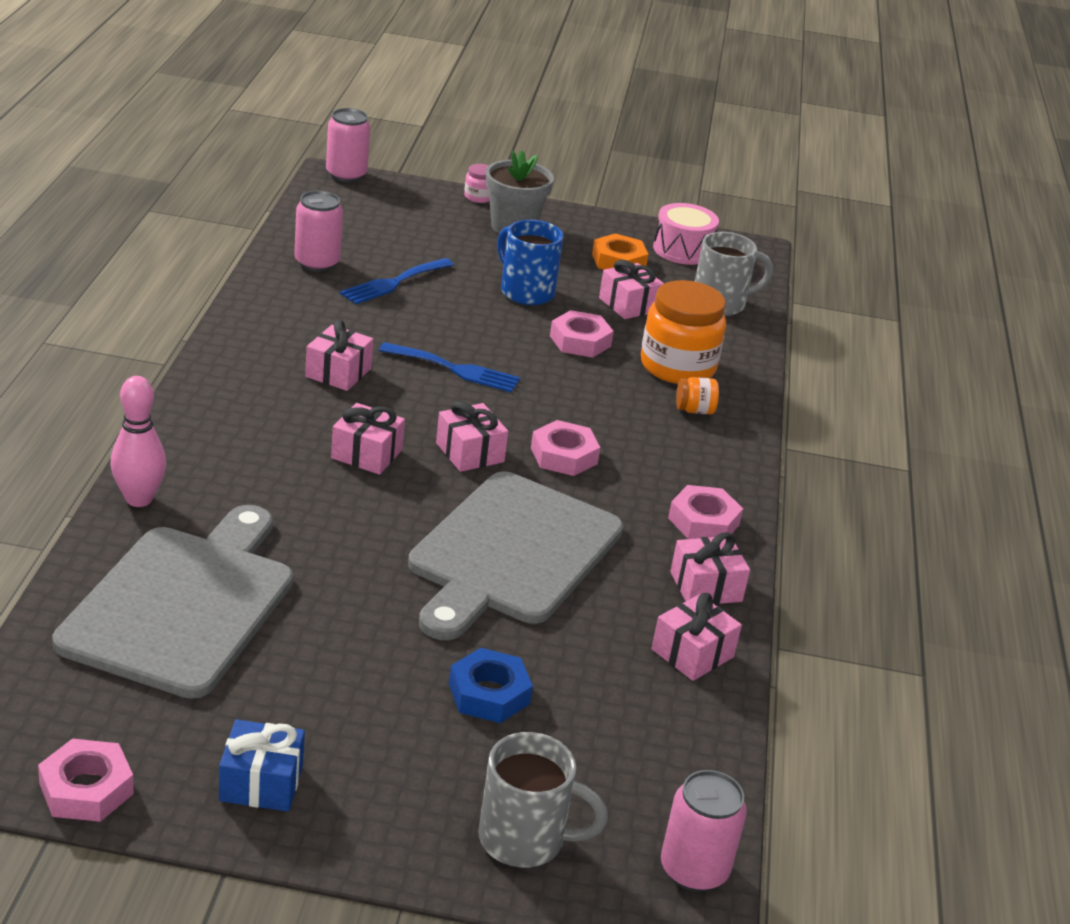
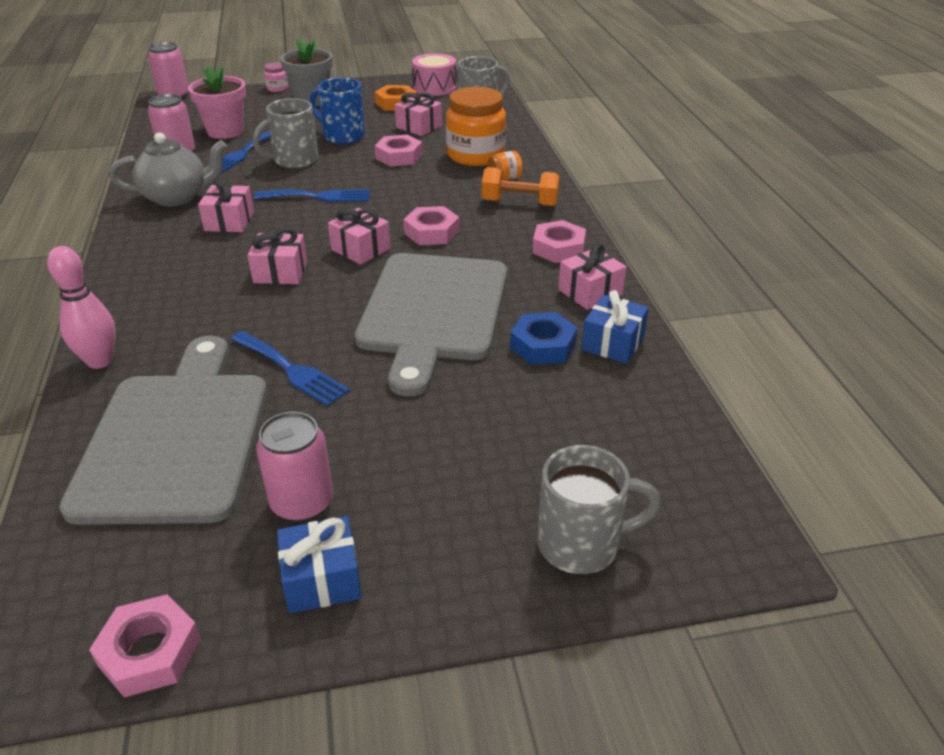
camera: 15 degrees left, 5 degrees up
blue nut [449,648,533,723] -> blue nut moved to [510,312,578,365]
pink gift [652,593,742,681] -> blue gift [581,290,649,364]
pink can [661,770,747,892] -> pink can moved to [256,412,333,522]
none -> grey teapot [109,132,227,207]
none -> pink flower pot [188,65,246,139]
none -> blue fork [231,331,350,406]
none -> grey mug [253,98,318,168]
none -> orange dumbbell [482,167,560,206]

